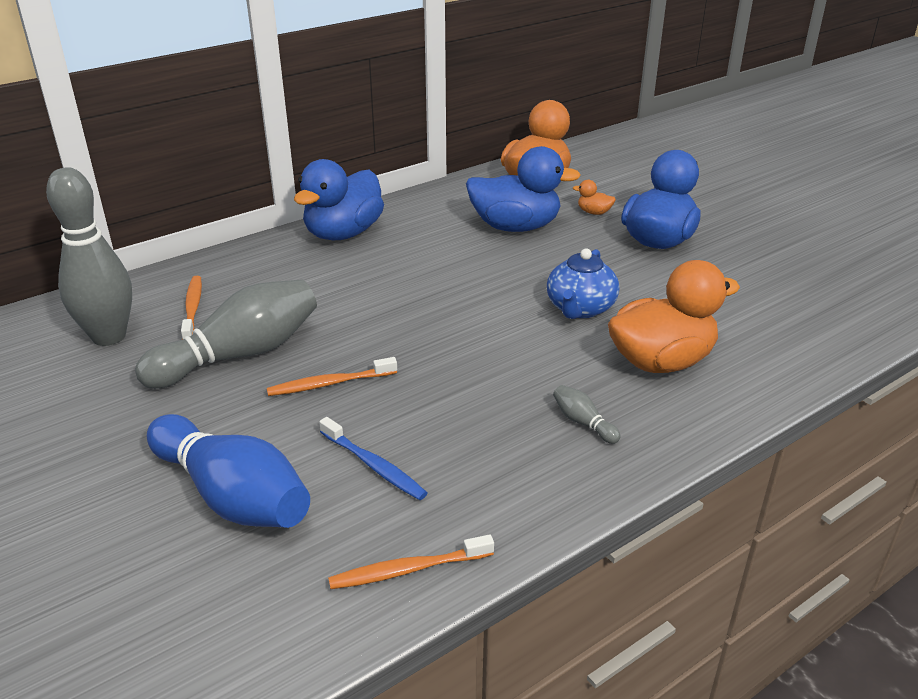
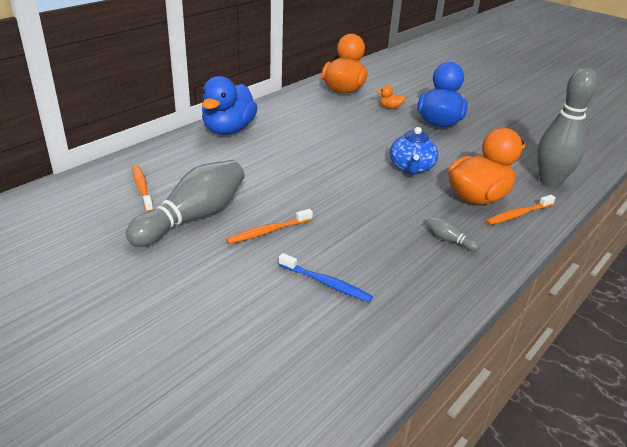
camera: 15 degrees left, 0 degrees up
grey bowling pin [46,167,132,346] -> grey bowling pin moved to [537,68,598,187]
blue bowling pin [147,414,310,528] -> none
orange toothbrush [328,534,494,589] -> orange toothbrush moved to [486,195,556,225]
blue duck [466,146,581,232] -> none

